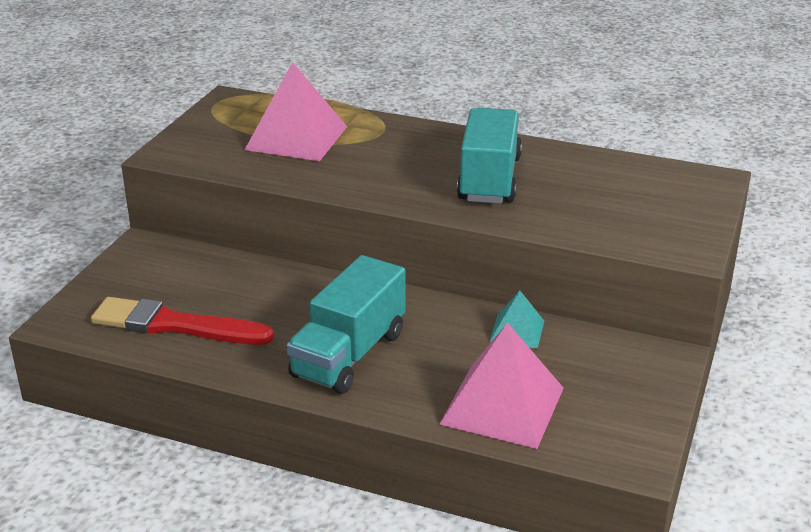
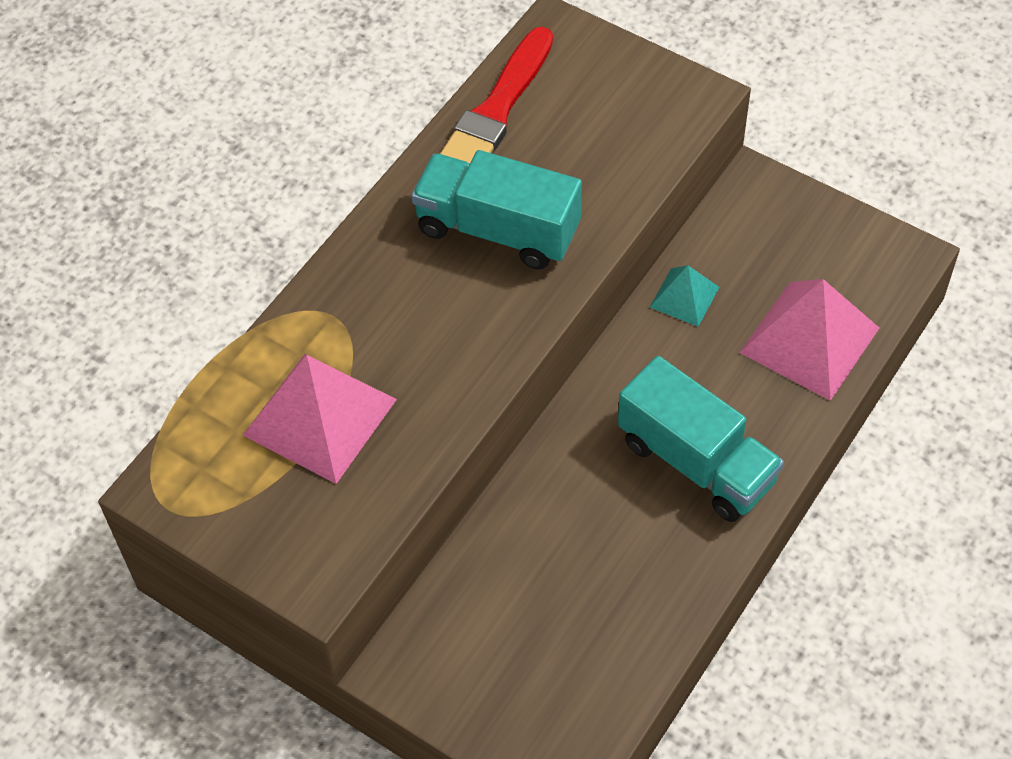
camera: 75 degrees left, 25 degrees up
red brush [91,297,274,345] -> red brush moved to [440,27,553,164]

